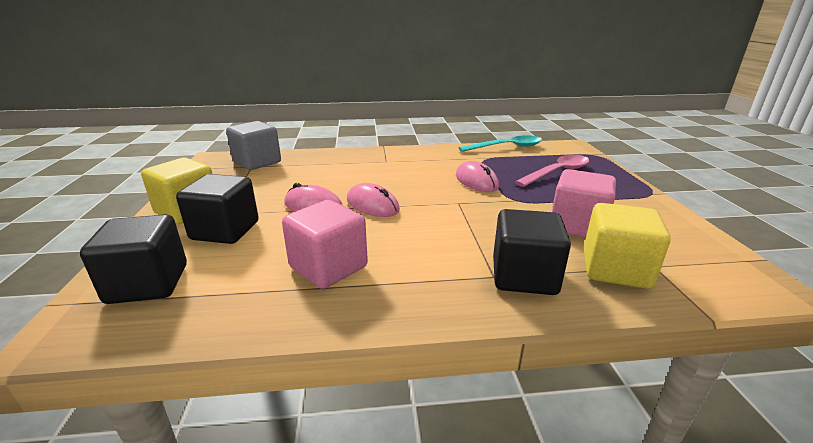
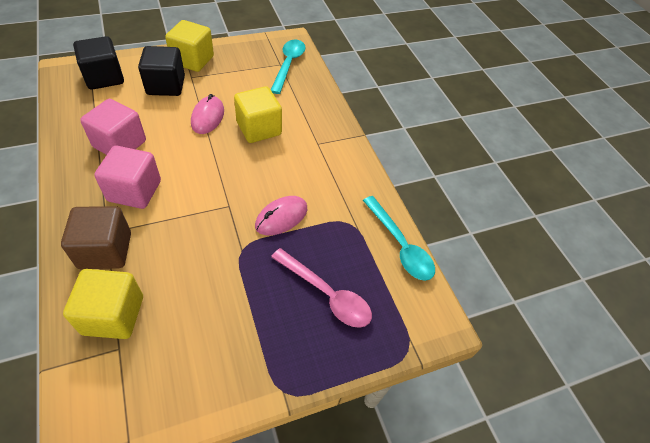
camera: 70 degrees right, 25 degrees up
grey cube [226,121,281,170] -> turquoise spoon [271,40,305,94]
pink mouse [347,183,400,217] -> none
black cube [493,209,571,295] -> brown cube [61,206,131,269]
pink cube [552,169,616,238] -> pink cube moved to [94,146,161,209]
none -> yellow cube [234,86,282,143]

